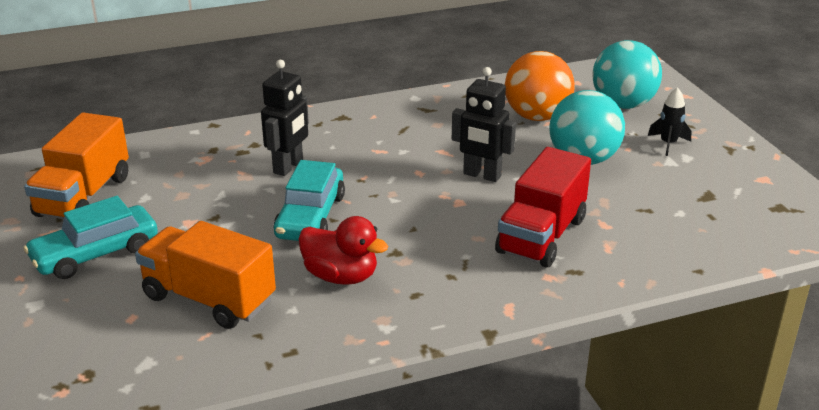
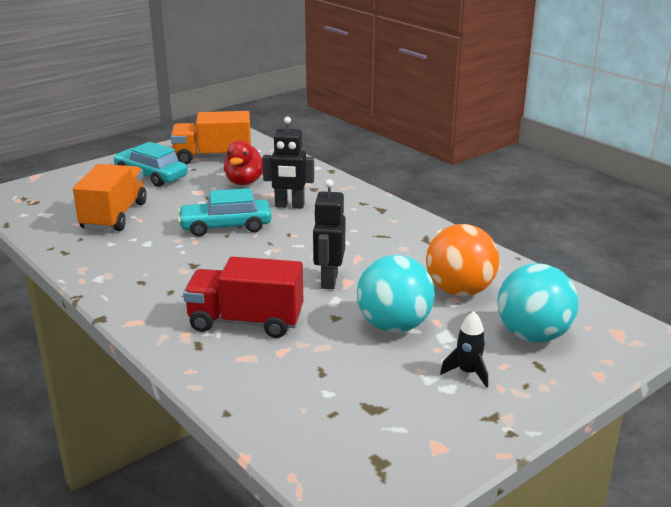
camera: 70 degrees right, 5 degrees down
red duck [298,216,388,285] -> red duck moved to [224,140,263,185]

